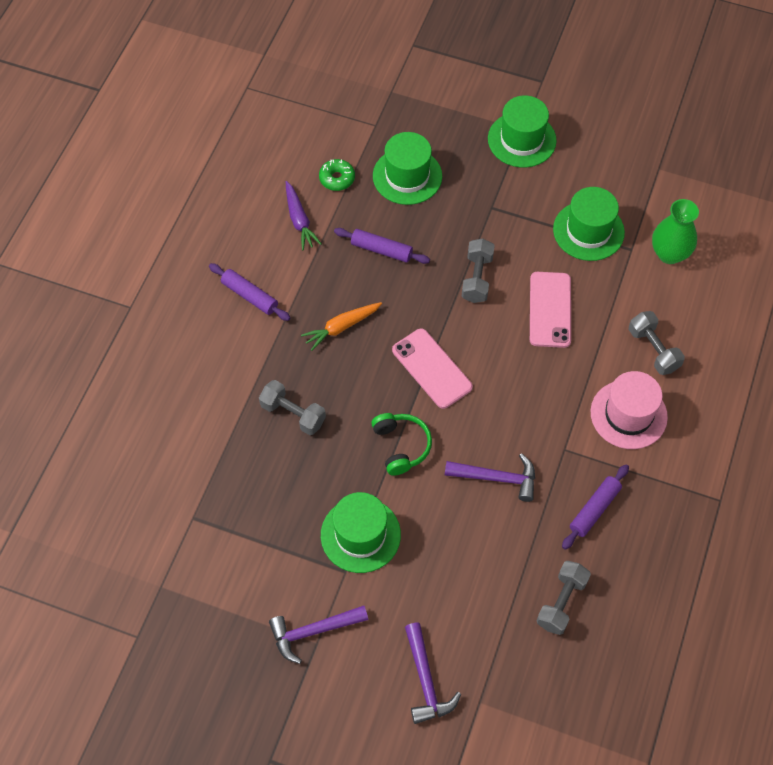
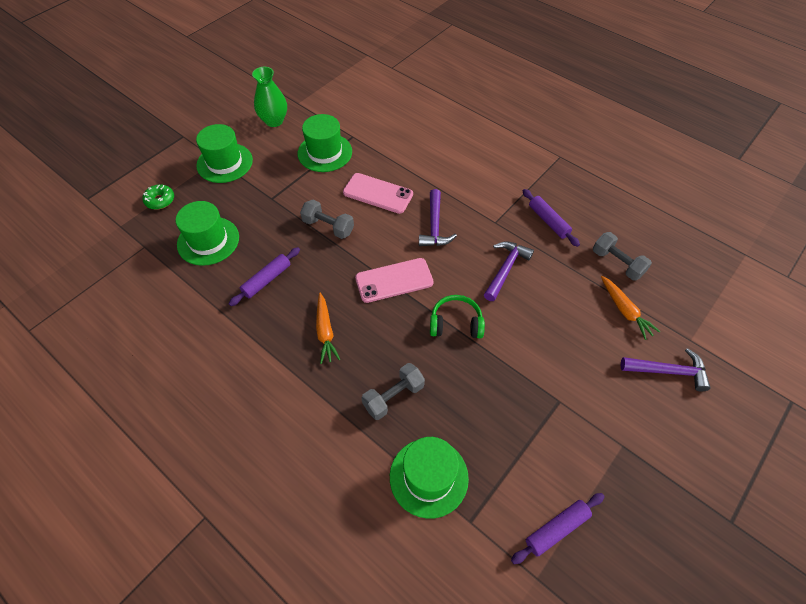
camera: 70 degrees left, 5 degrees down
purple rolling pin [209,263,291,321] -> purple rolling pin moved to [511,493,605,564]
purple hammer [269,606,368,664] -> purple hammer moved to [419,189,457,246]
purple carrot [286,181,322,250] -> none
green donut [319,159,355,191] -> green donut moved to [142,184,174,209]
green hat [321,492,401,573] -> green hat moved to [390,437,469,519]
pink hat [591,371,668,449] -> none
grey dumbbell [629,311,685,375] -> none
green vase [652,199,699,264] -> green vase moved to [252,67,287,127]
none -> orange carrot [601,276,660,340]

